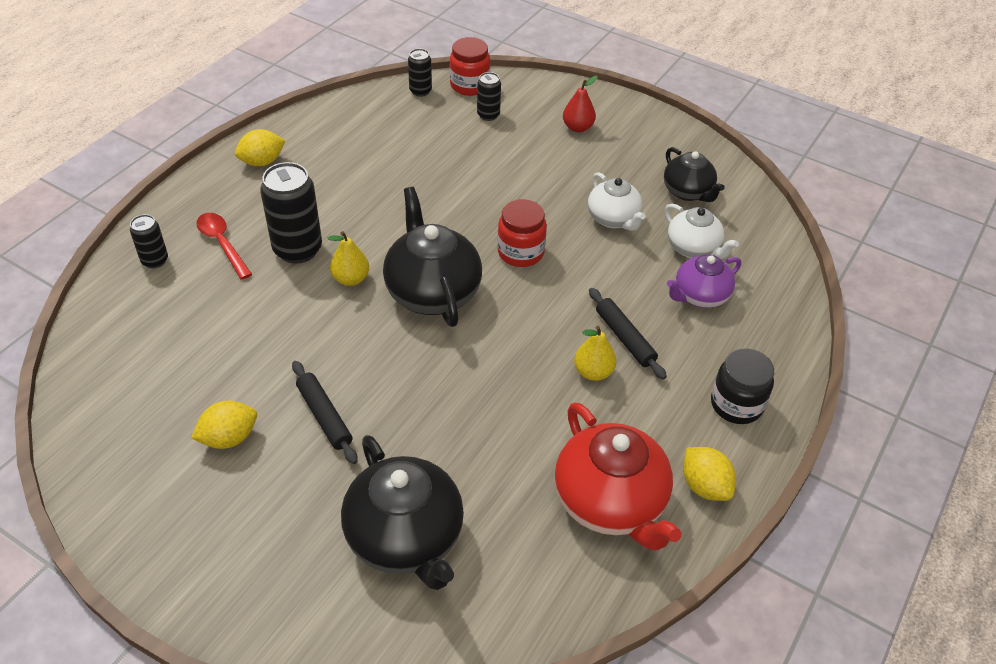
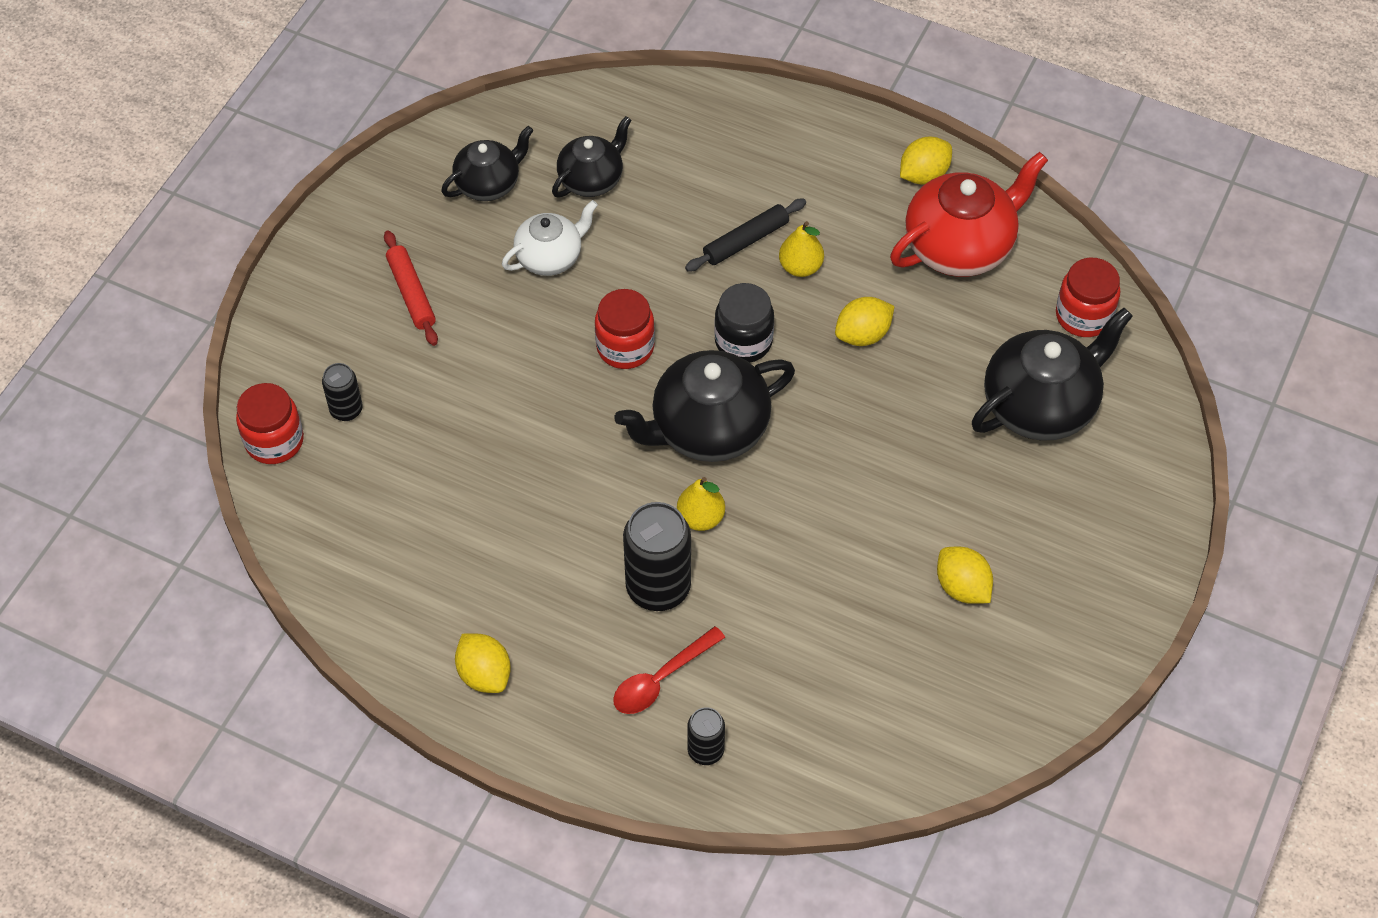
camera: 95 degrees left, 10 degrees up
black rolling pin [292,361,358,464] -> none
black can [408,49,432,97] -> none
red pear [563,76,598,132] -> none
white teapot [664,204,739,259] -> black teapot [552,116,631,198]
purple teapot [667,254,741,308] -> none
black jar [711,348,774,424] -> black jar moved to [714,283,774,363]
none -> red rolling pin [384,230,438,346]
none -> yellow lemon [835,297,895,346]
none -> red jar [1056,257,1121,337]

